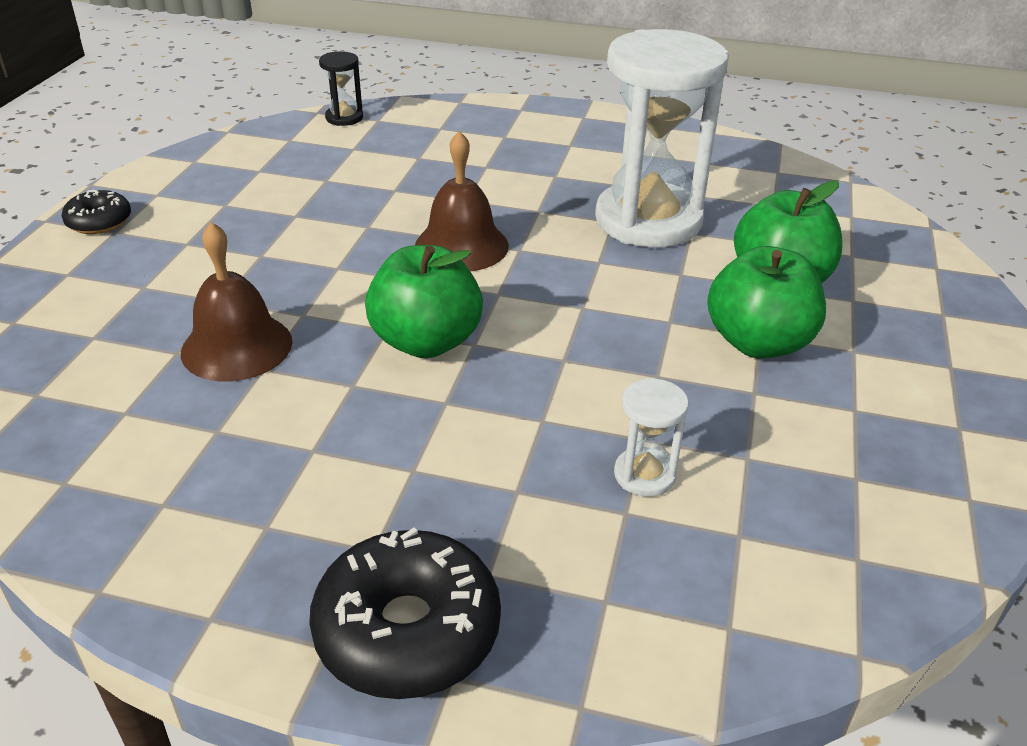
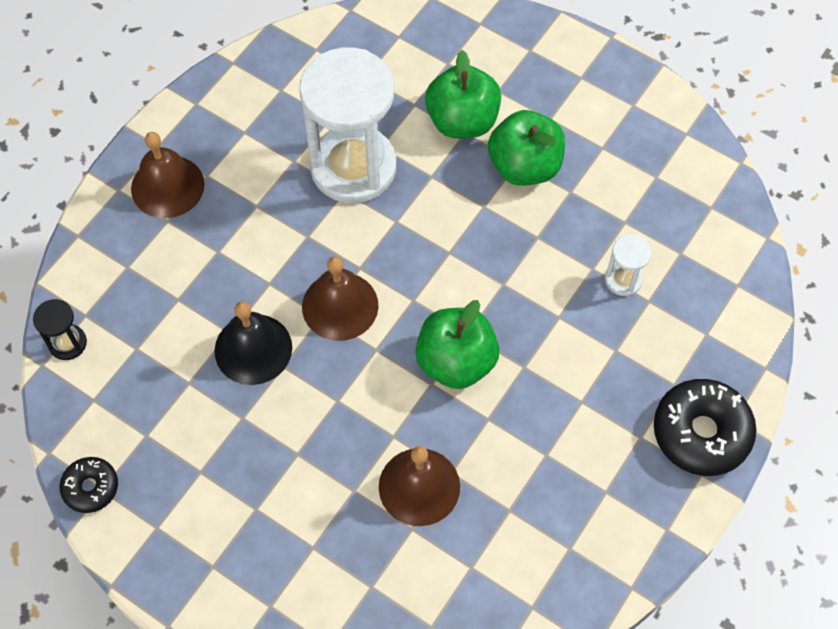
camera: 70 degrees left, 25 degrees up
black donut [62,190,131,234] -> black donut moved to [60,457,118,513]
none -> brown bell [131,132,205,218]
none -> black bell [214,301,292,385]

